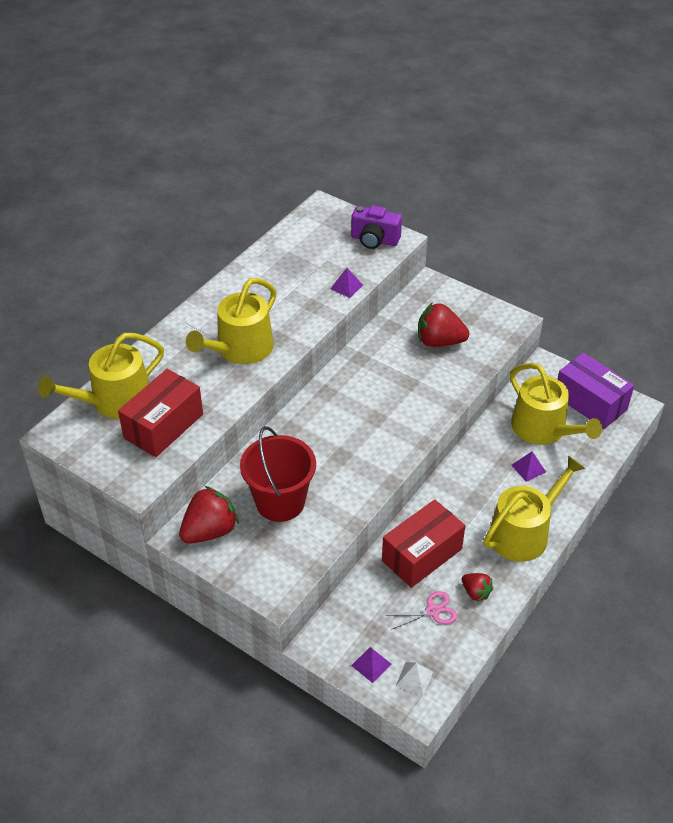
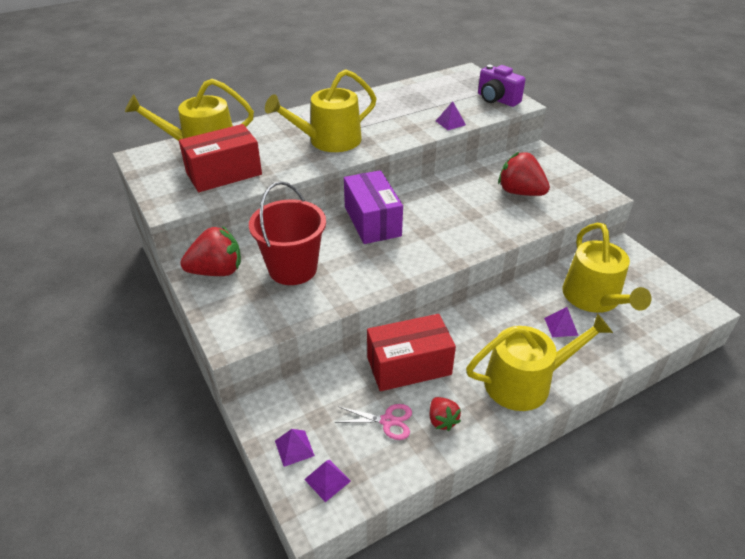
camera: 25 degrees right, 5 degrees down
white pyramid [396,662,433,696] -> purple pyramid [304,460,351,502]
purple box [558,352,634,429] -> purple box moved to [344,170,403,244]

